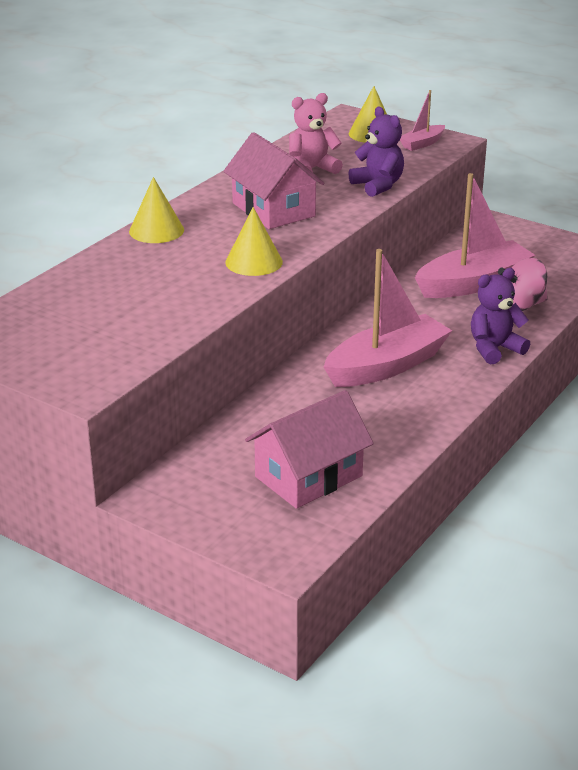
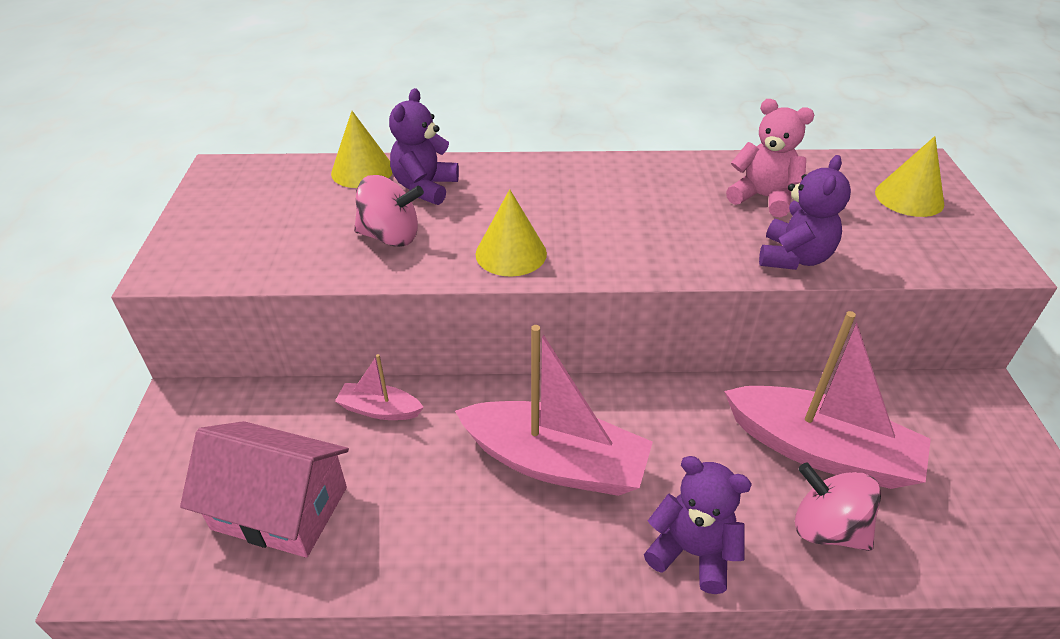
camera: 55 degrees right, 10 degrees up
yellow cone [129,177,184,243] -> yellow cone moved to [331,111,393,188]
pink house [223,132,325,229] -> none
pink boat [400,90,445,151] -> pink boat moved to [335,354,424,420]
none -> pink spinning top [354,175,424,247]
none -> purple teddy bear [389,88,459,205]

